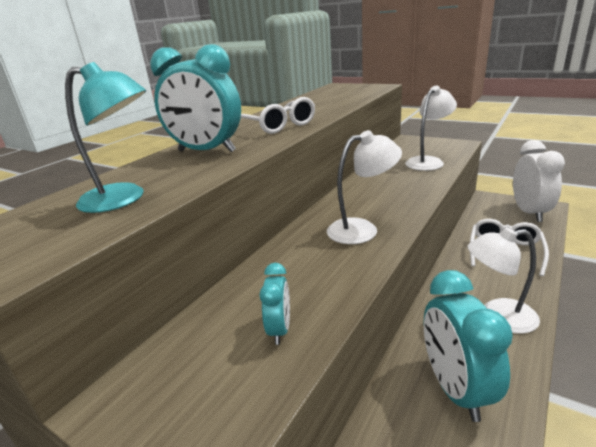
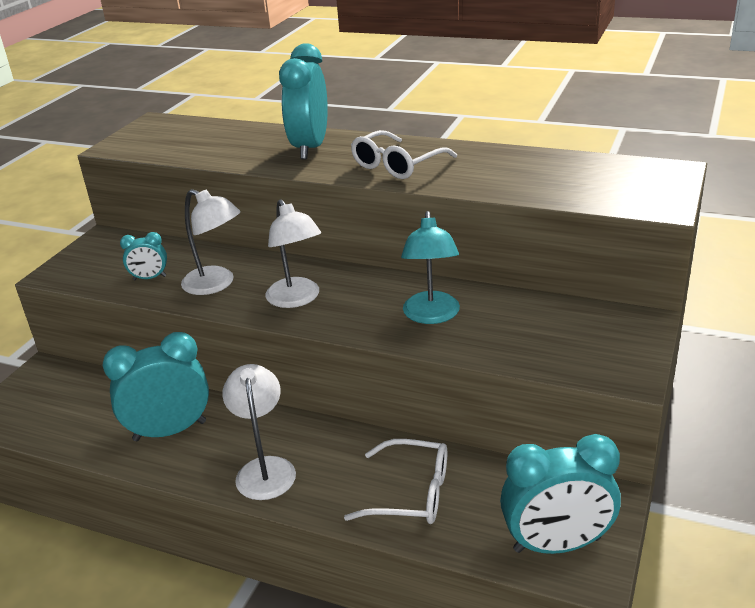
camera: 80 degrees right, 5 degrees up
turquoise lamp [65,62,146,213] -> turquoise lamp moved to [401,211,460,324]
white lamp [405,86,457,171] -> white lamp moved to [181,189,241,295]
white clock [513,140,565,222] -> turquoise clock [500,434,621,554]

